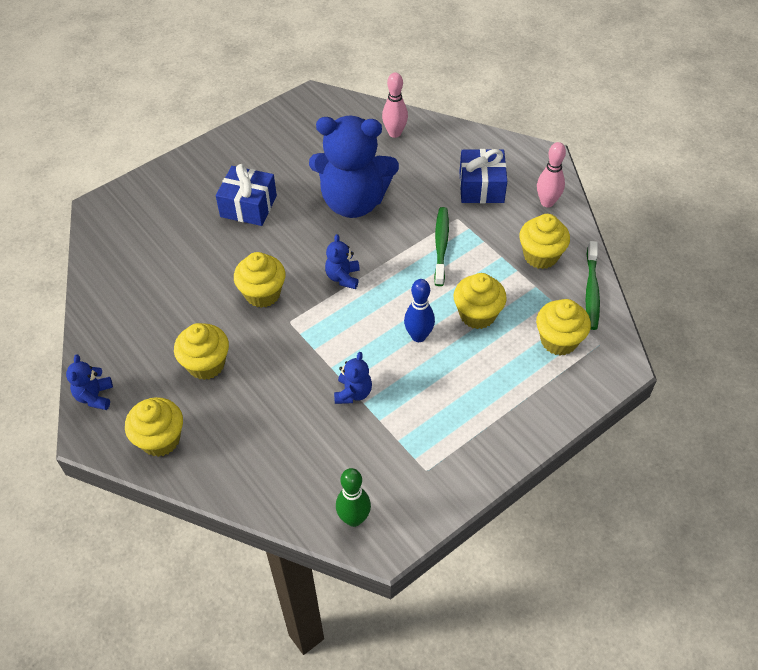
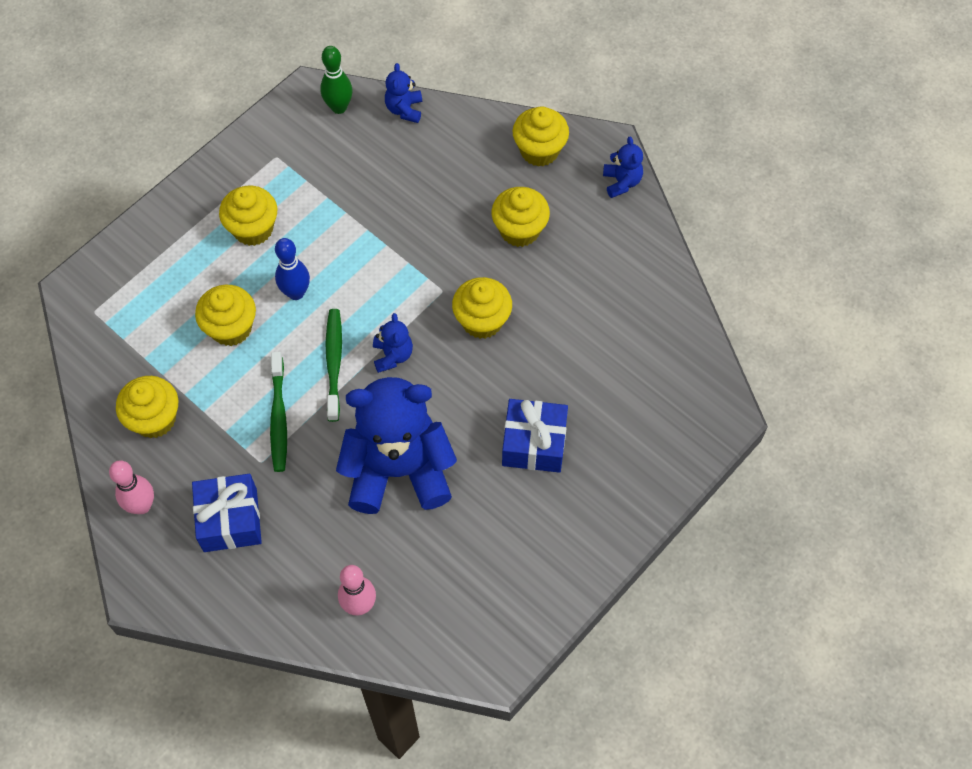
camera: 170 degrees right, 10 degrees up
blue teddy bear [334,352,372,404] -> blue teddy bear moved to [385,63,422,123]
yellow cupcake [536,299,591,356] -> yellow cupcake moved to [219,186,278,246]
green toothbrush [586,241,600,330] -> green toothbrush moved to [325,309,342,422]

